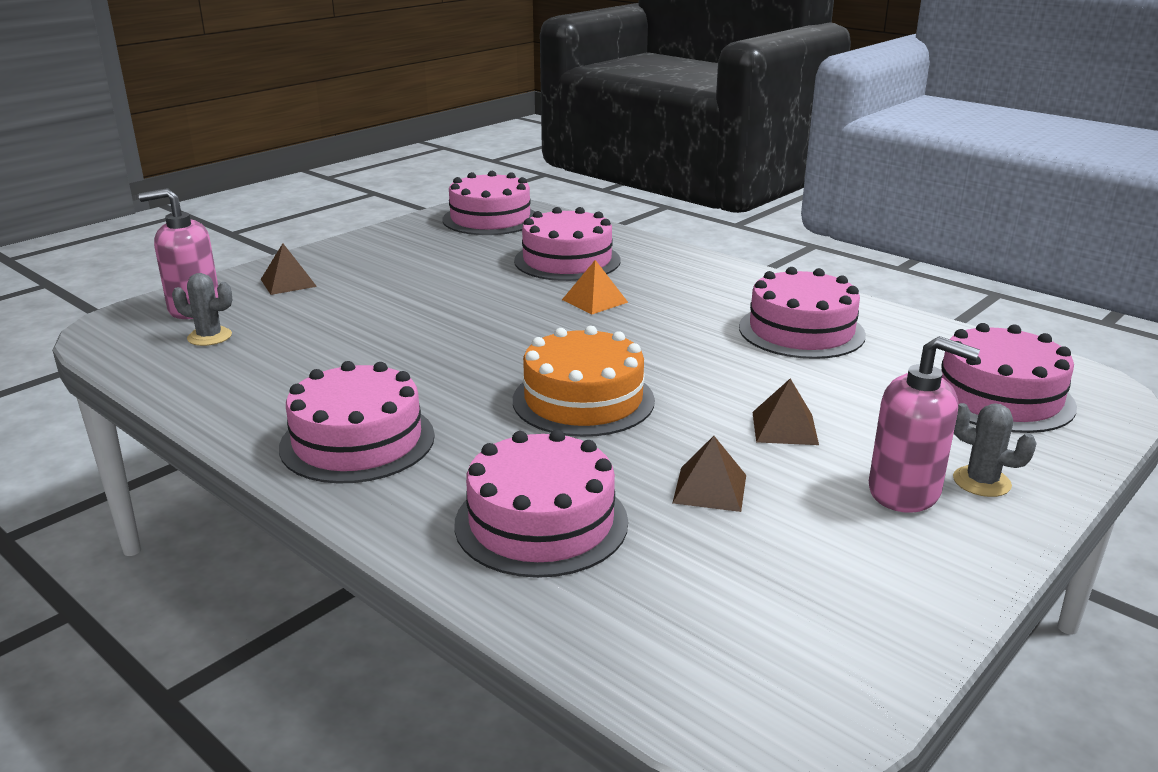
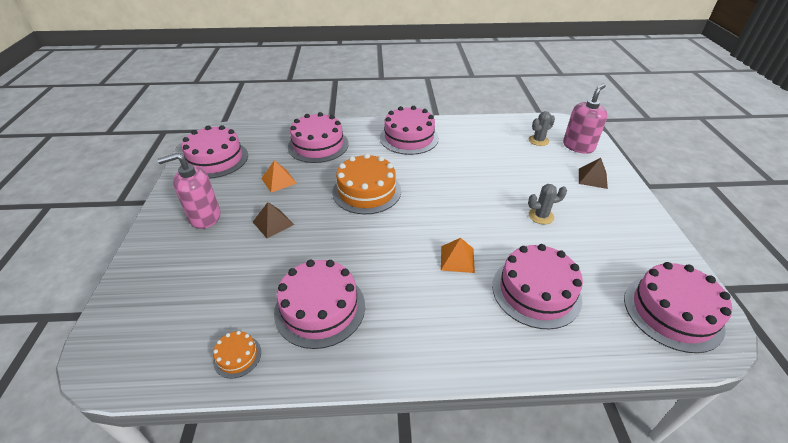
camera: 135 degrees right, 15 degrees up
brown pyramid [673,436,746,512] -> orange pyramid [261,160,297,193]
pink cake [940,323,1077,433] -> pink cake moved to [182,125,248,179]
grey cactus [953,403,1037,497] -> grey cactus moved to [528,184,567,224]
none -> orange cake [213,331,261,379]

